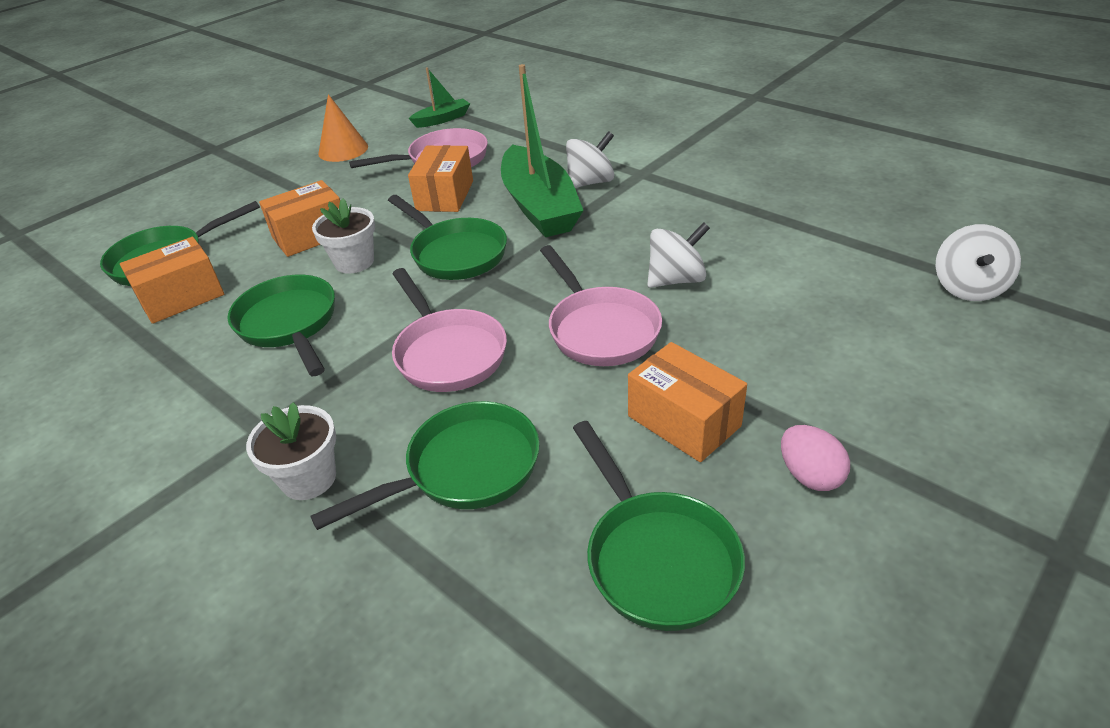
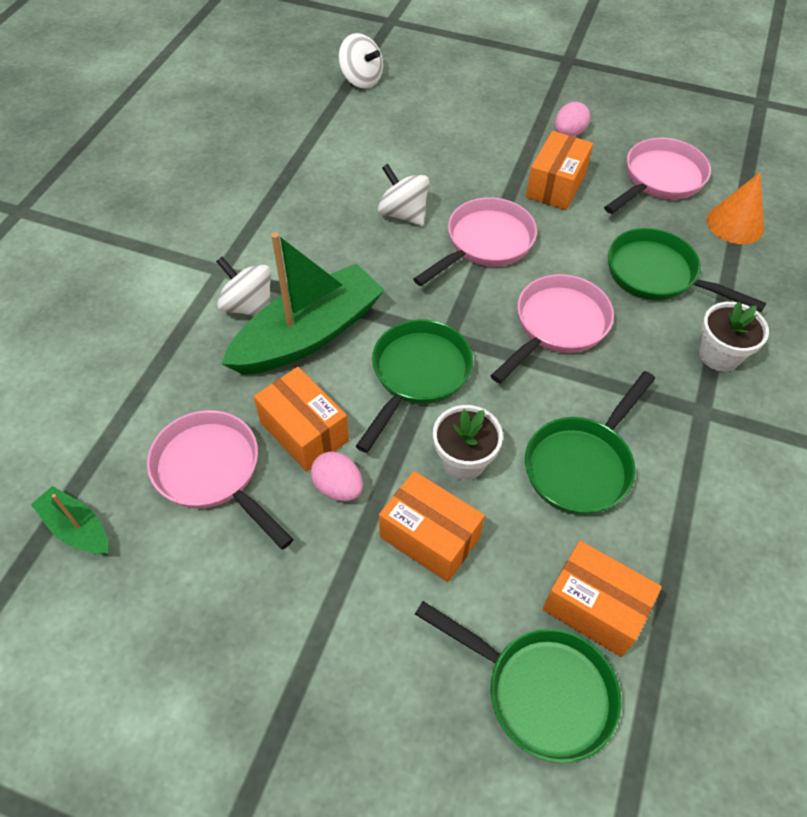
camera: 115 degrees left, 15 degrees up
orange cone [318,94,368,162] -> orange cone moved to [707,172,764,244]
orange box [408,145,473,212] -> orange box turned 60 degrees clockwise [254,367,349,472]
green pan [573,421,745,631] -> pink pan [604,138,711,214]
white spinning top [936,224,1021,301] -> white spinning top turned 45 degrees clockwise [339,33,383,88]
none -> pink egg [311,451,363,501]

